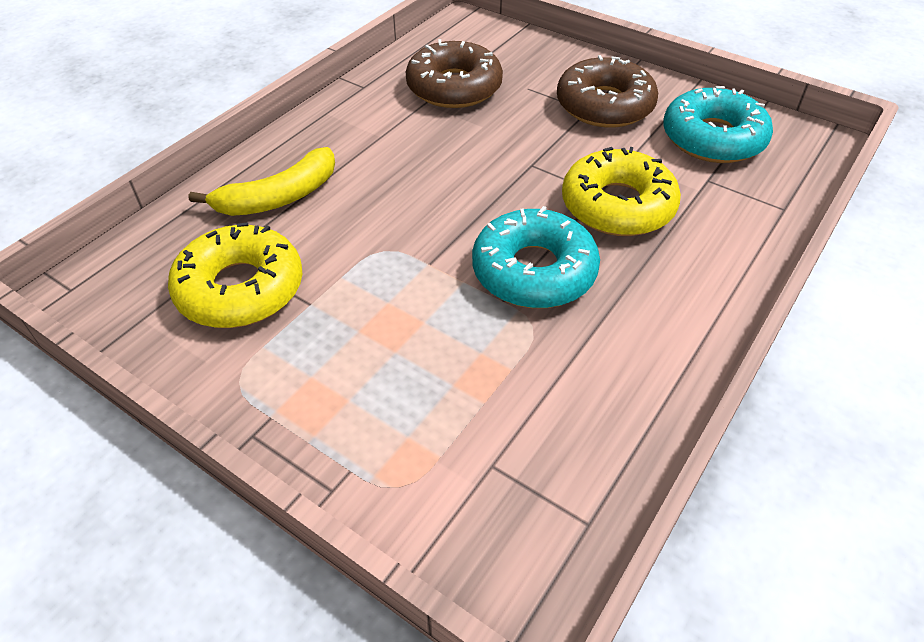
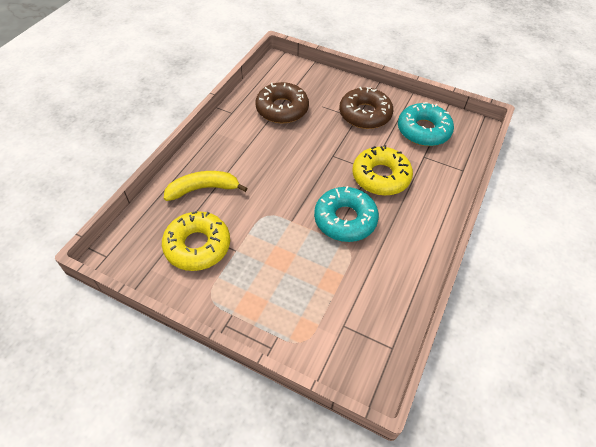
camera: 10 degrees left, 5 degrees up
yellow banana [189,147,335,216] -> yellow banana turned 150 degrees counterclockwise [164,171,247,201]

